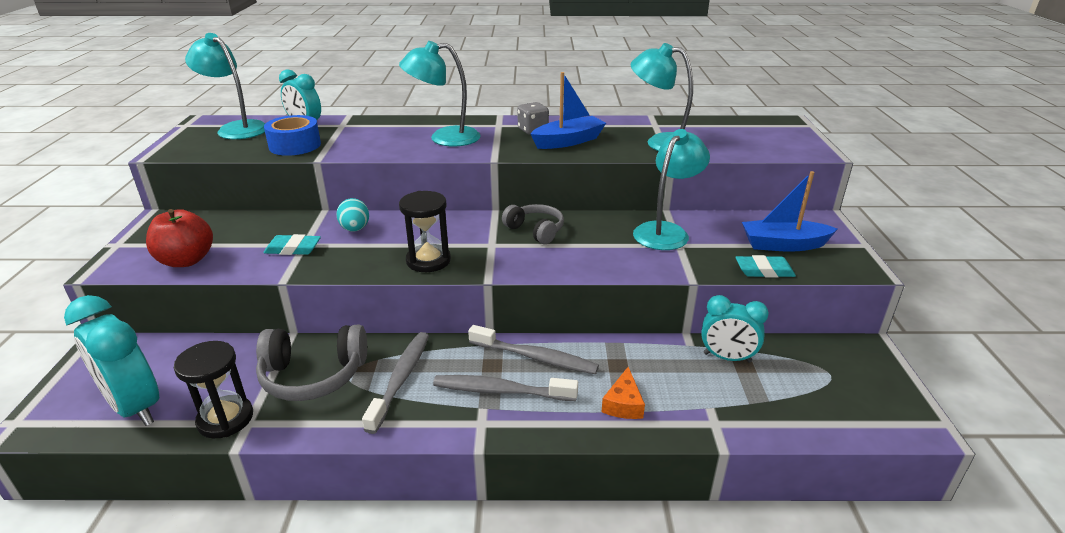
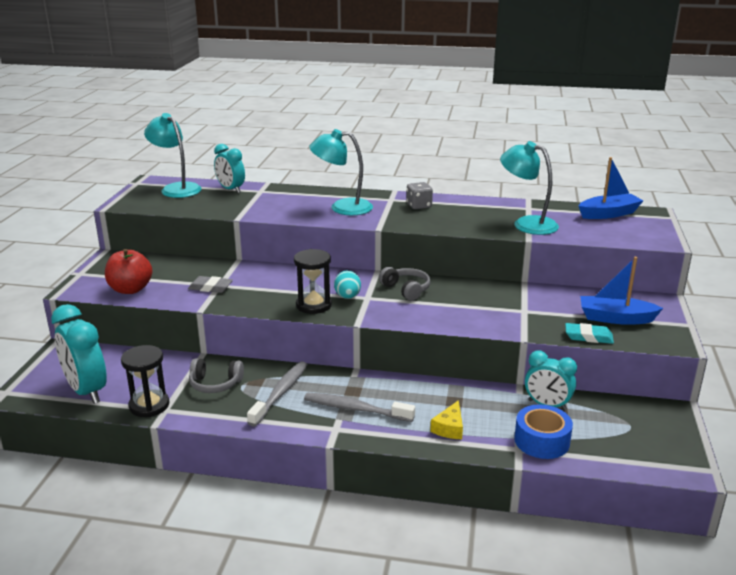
camera: 10 degrees right, 5 degrees down
grey headphones [256,325,367,401] -> grey headphones [189,358,244,393], size x0.65
turquoise eraser [263,234,321,255] -> grey eraser [188,276,233,293]
blue tape [264,115,321,156] -> blue tape moved to [514,404,573,459]
turquoise egg [336,198,369,232] -> turquoise egg moved to [334,270,361,299]
grey toothbrush [468,325,599,374] -> none
blue boat [531,72,606,149] -> blue boat moved to [579,157,644,219]
orange cheese [602,367,645,419] -> yellow cheese [430,400,463,439]
turquoise lamp [633,129,710,250] -> none

